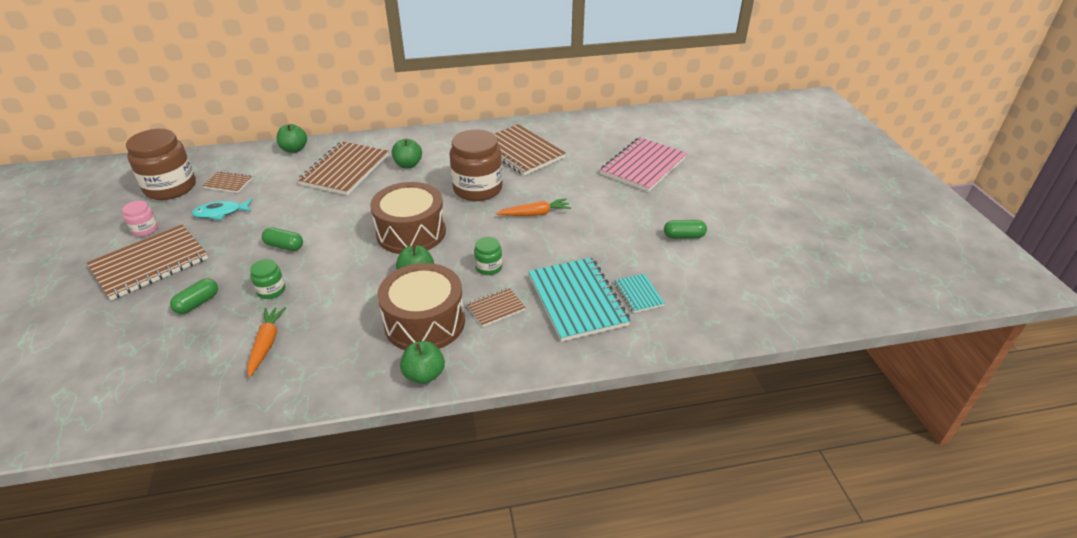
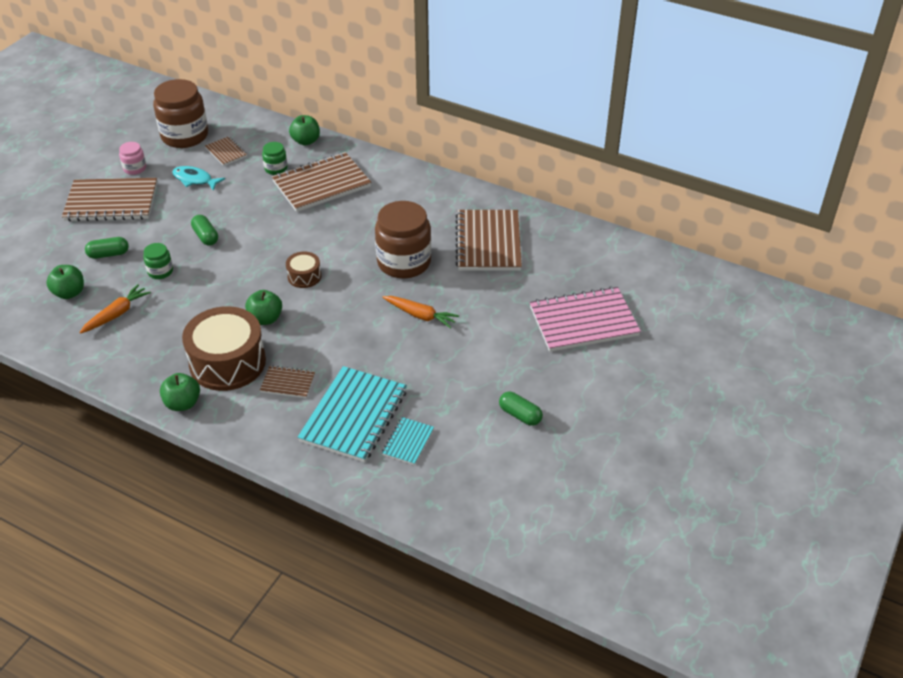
camera: 40 degrees right, 5 degrees up
brown drum [370,182,446,254] -> brown drum [286,252,321,288], size x0.48
green apple [391,139,422,168] -> green apple moved to [46,265,84,299]
green jar [474,237,502,275] -> green jar moved to [262,142,288,175]

